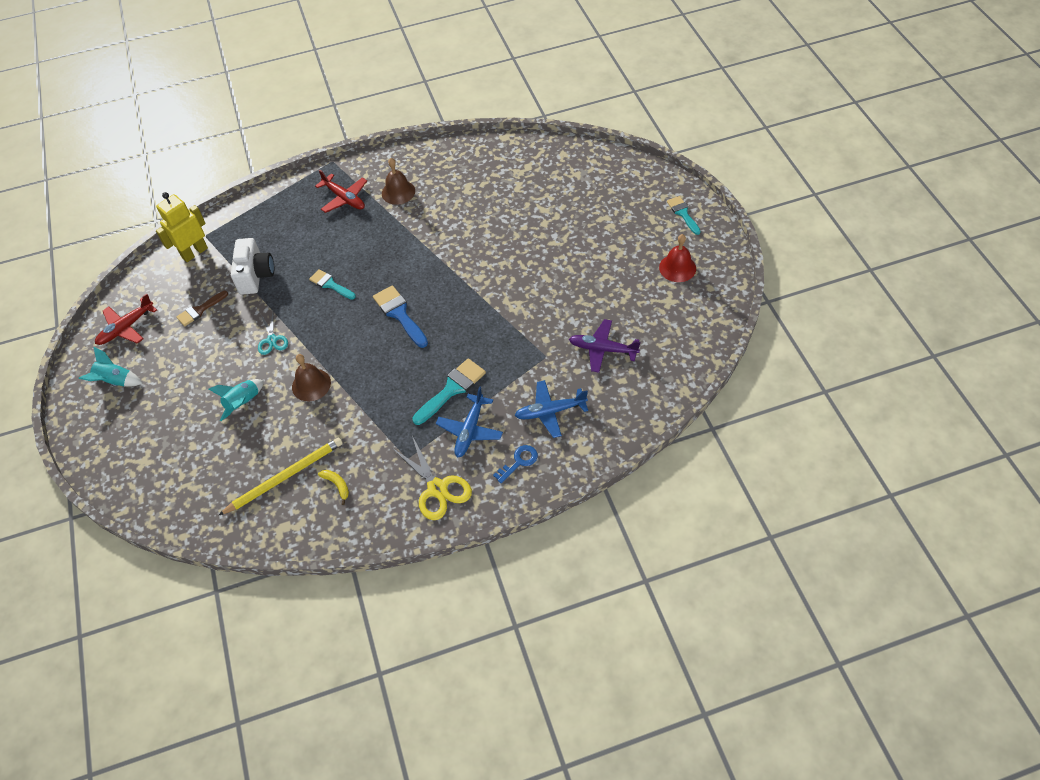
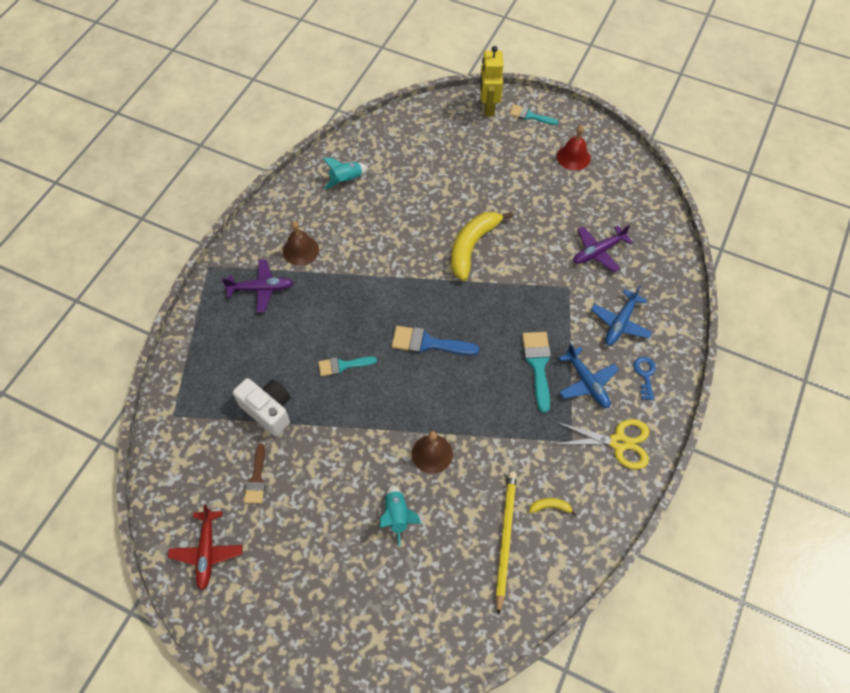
camera: 50 degrees left, 5 degrees up
turquoise rocket [79,347,142,387] -> turquoise rocket moved to [323,157,368,189]
yellow robot [156,192,208,262] -> yellow robot moved to [480,46,504,116]
turquoise scissors [258,313,288,355] -> none
red plane [315,170,367,213] -> purple plane [222,259,294,313]
none -> yellow banana [451,211,513,281]

